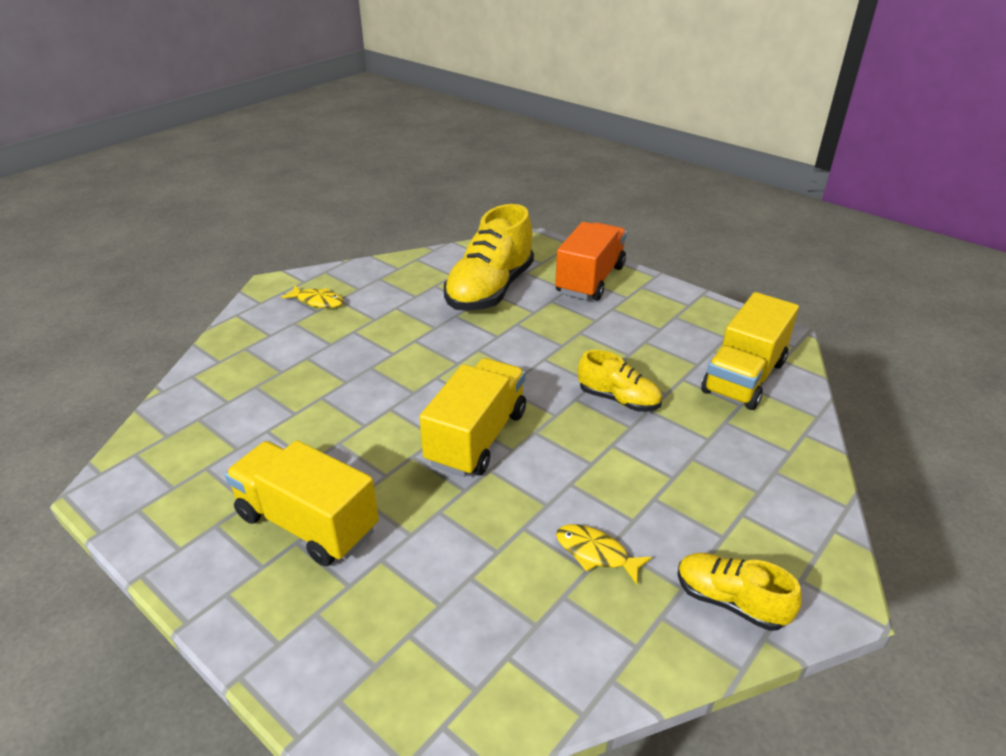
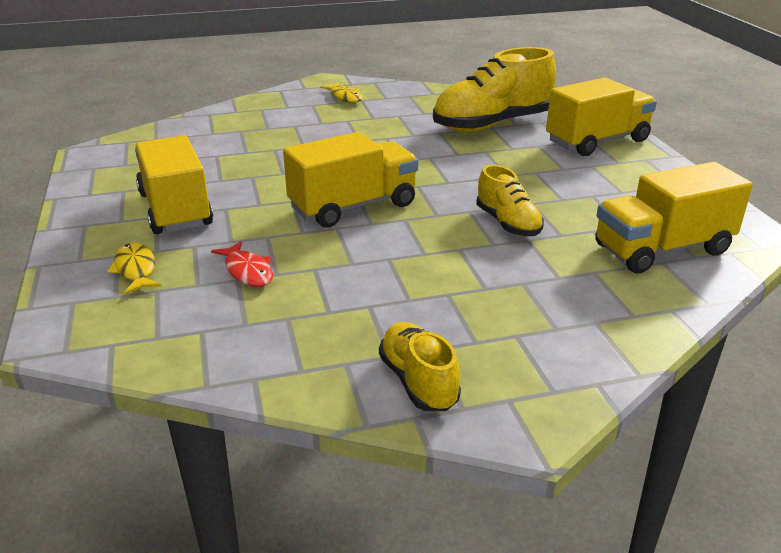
camera: 35 degrees right, 5 degrees down
orange truck [555,222,627,301] -> yellow truck [546,78,657,156]
yellow fish [556,524,652,585] -> yellow fish moved to [107,243,161,294]
none -> red fish [211,241,273,287]

